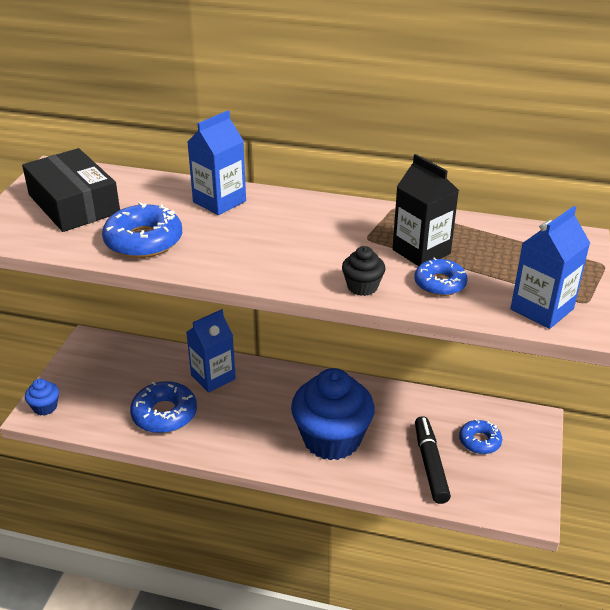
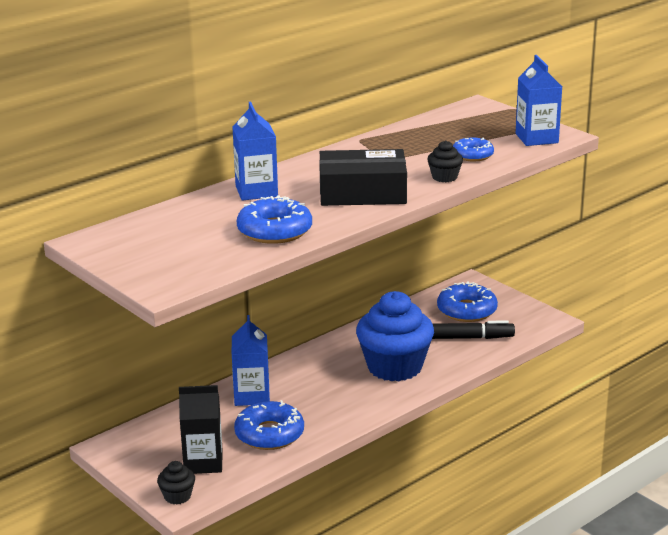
camera: 55 degrees left, 10 degrees down
black box [22,148,120,232] -> black box moved to [319,149,407,206]
blue cupcake [25,379,59,415] -> black cupcake [157,461,195,505]
black carton [393,154,459,266] -> black carton moved to [179,385,223,474]
black marker [415,416,451,504] -> black marker turned 150 degrees clockwise [432,320,515,339]
blue donut [459,419,502,454] -> blue donut [437,281,498,322], size x1.61

